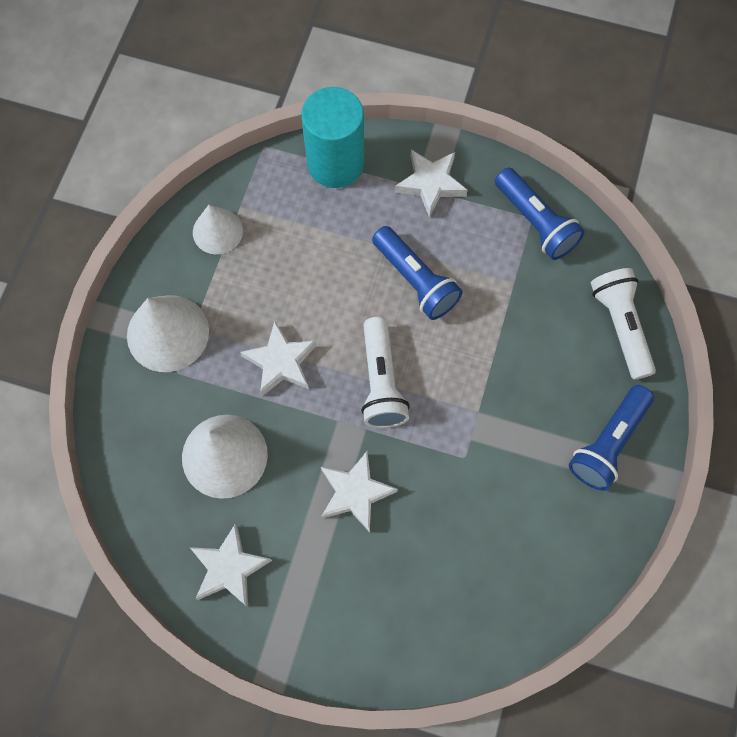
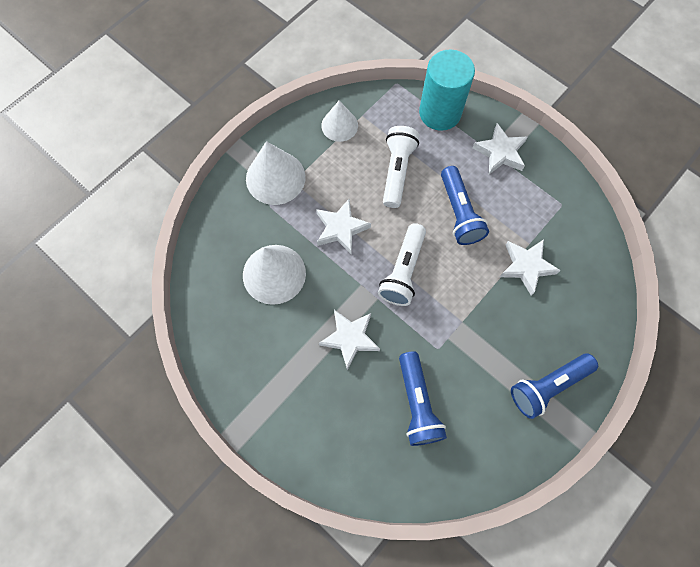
camera: 25 degrees right, 0 degrees up
white star [190,523,272,607] -> white star moved to [500,239,561,296]
blue flashlight [495,168,585,260] -> blue flashlight moved to [399,351,447,446]
white flashlight [591,268,656,380] -> white flashlight moved to [383,126,419,208]

